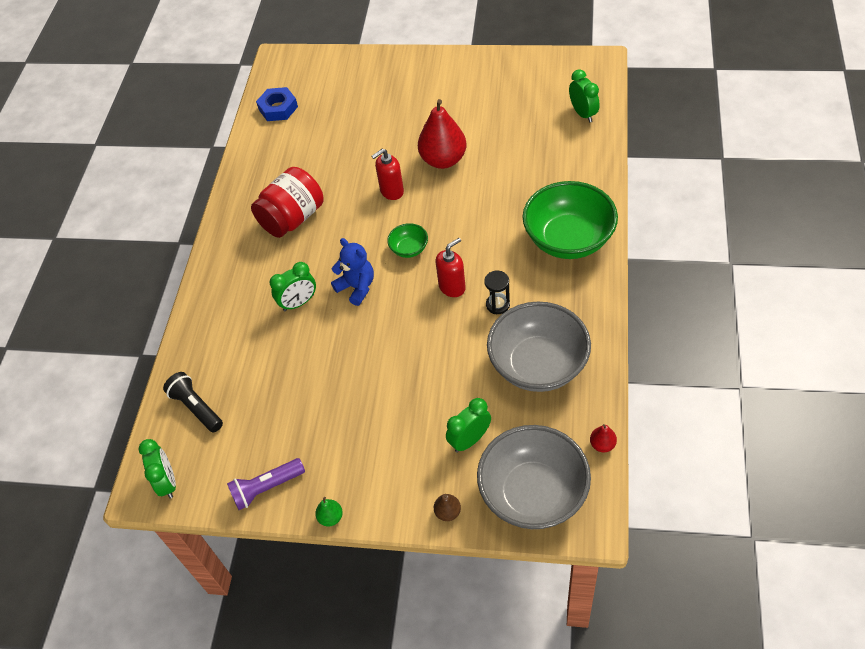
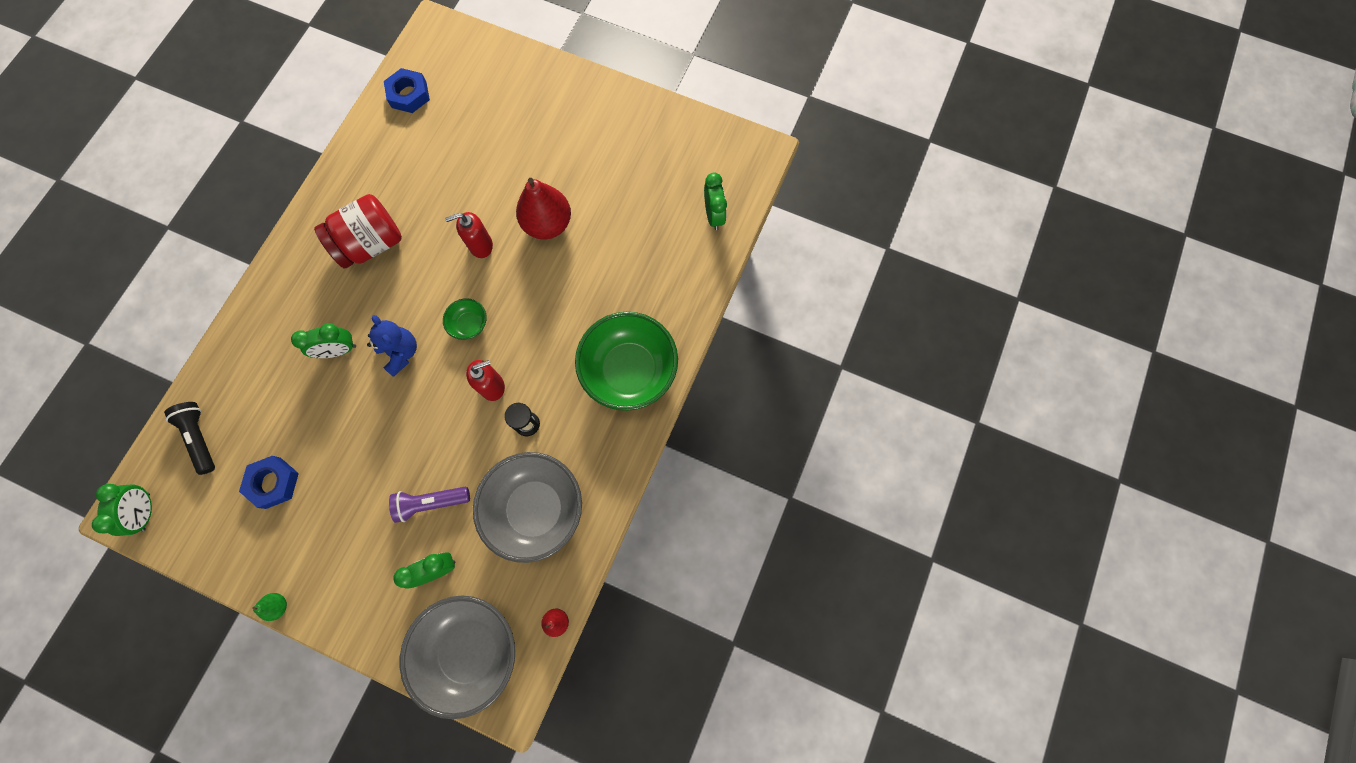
camera: 10 degrees right, 20 degrees up
purple flashlight [227,458,305,510] -> purple flashlight moved to [389,487,470,523]
brown pear [434,494,461,521] -> none
none -> blue nut [239,456,299,509]

